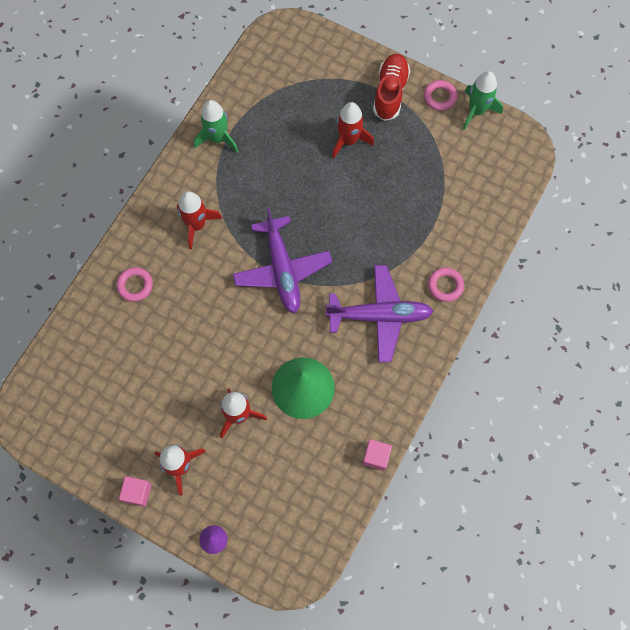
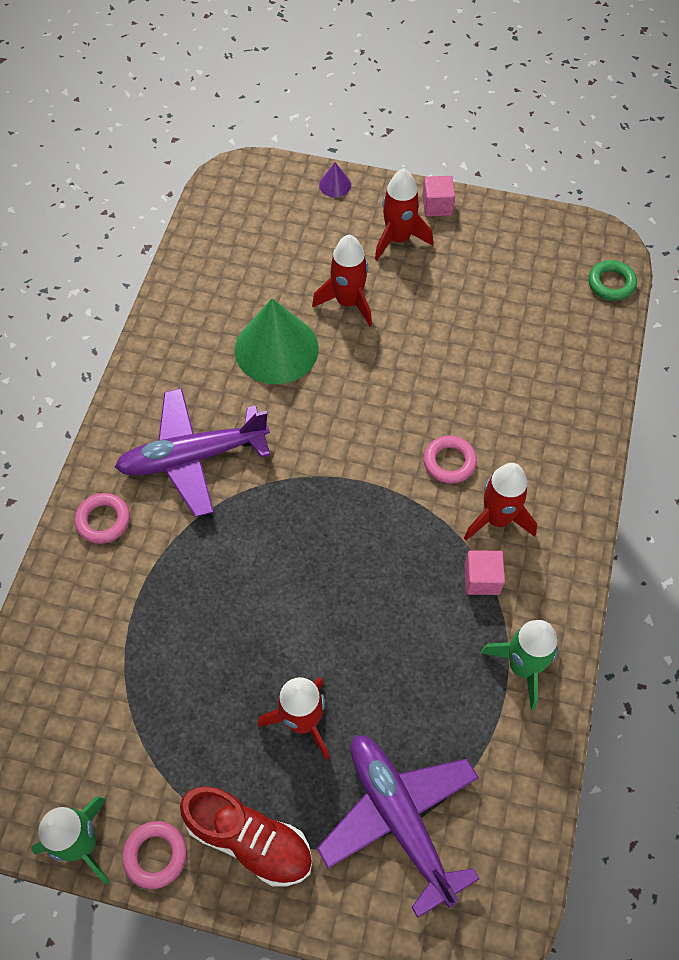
camera: 165 degrees right, 10 degrees down
pink ring [117,267,153,302] -> pink ring moved to [424,436,477,484]
purple plane [233,208,332,314] -> purple plane moved to [317,735,480,918]
pink cube [363,439,392,471] -> pink cube moved to [465,550,505,595]
red shoe [373,54,410,121] -> red shoe turned 60 degrees counterclockwise [180,786,312,887]
none -> green ring [588,260,637,301]

